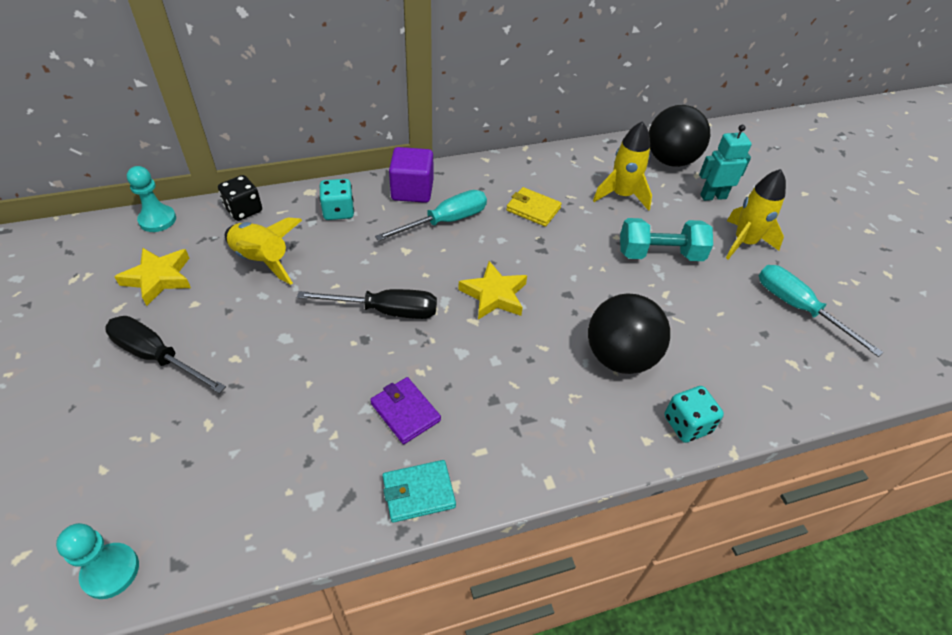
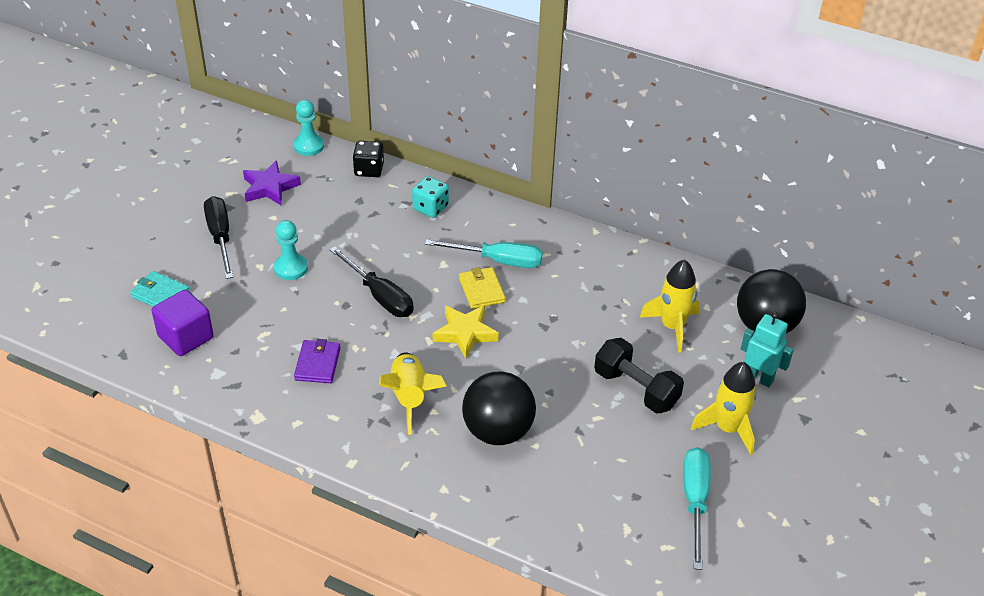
camera: 45 degrees right, 5 degrees down
turquoise pawn [56,523,139,599] -> turquoise pawn moved to [274,220,308,280]
yellow star [114,248,191,306] -> purple star [243,160,301,206]
yellow rocket [225,218,302,285] -> yellow rocket moved to [379,352,446,435]
turquoise wallet [383,460,456,523] -> turquoise wallet moved to [130,271,190,306]
purple cube [389,147,433,203] -> purple cube moved to [152,290,214,356]
yellow wallet [506,187,562,227] -> yellow wallet moved to [459,267,506,309]
turquoise dumbbell [620,218,713,261] -> black dumbbell [594,338,684,413]
turquoise dice [664,386,724,443] -> none

